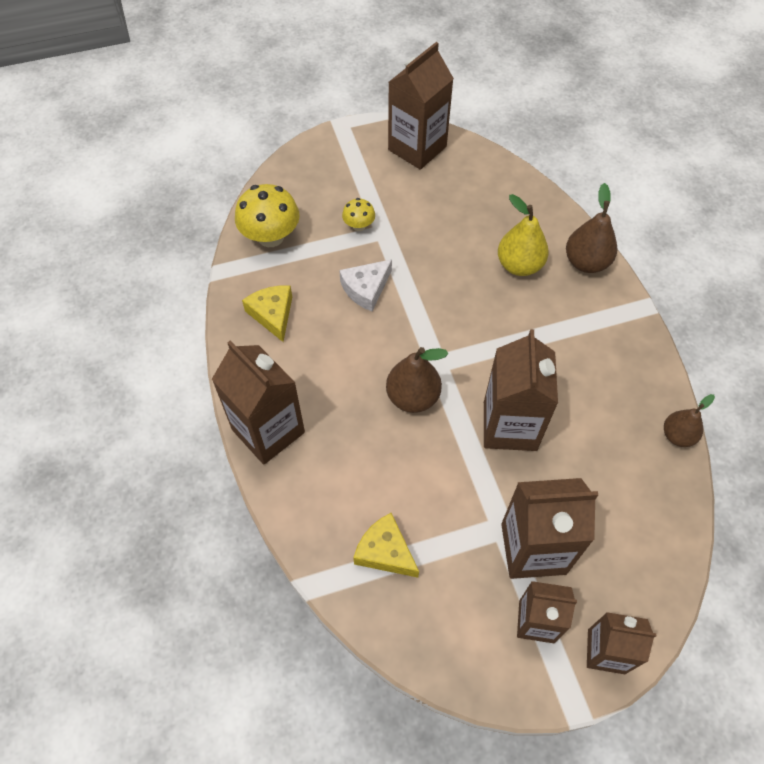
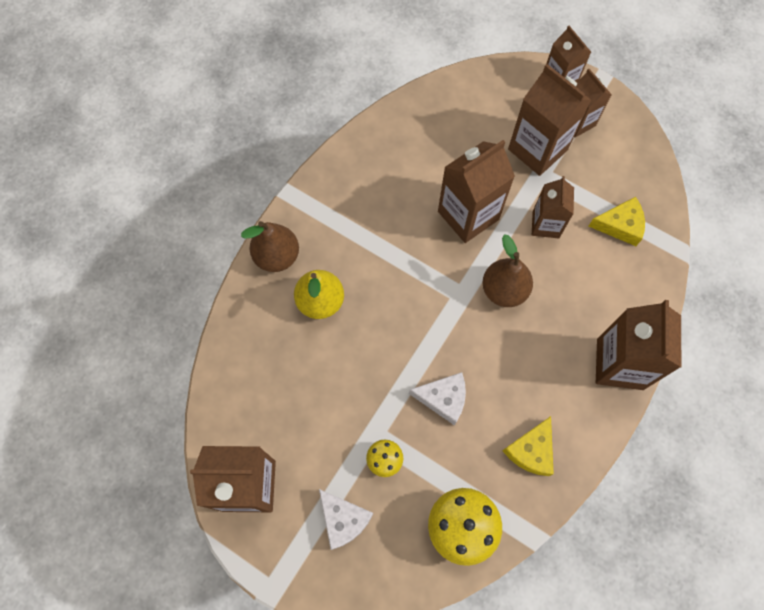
camera: 130 degrees left, 10 degrees up
yellow cheese [353,513,419,578] -> yellow cheese turned 90 degrees counterclockwise [589,197,645,246]
brown pear [664,394,715,447] -> none
none -> white cheese [319,489,373,550]
none -> brown carton [532,176,574,238]

